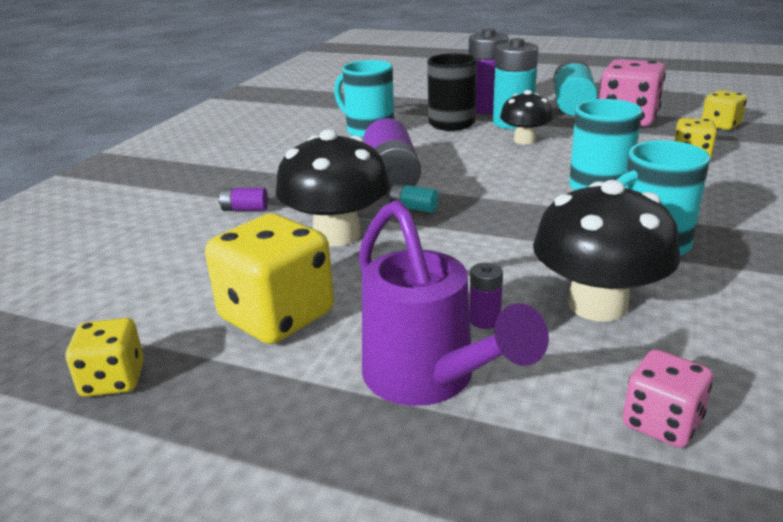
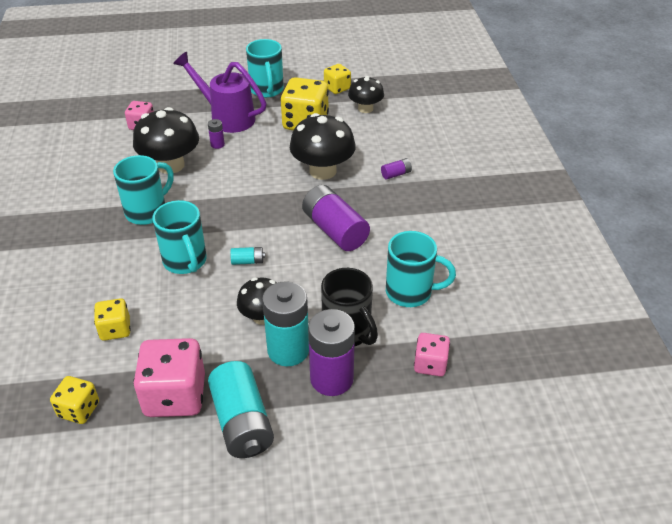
camera: 150 degrees right, 15 degrees up
turquoise battery [389,184,439,213] -> turquoise battery moved to [230,247,265,265]
none -> turquoise mug [246,39,284,98]
none -> black mushroom [348,76,384,113]
none -> pink dice [414,333,450,376]

